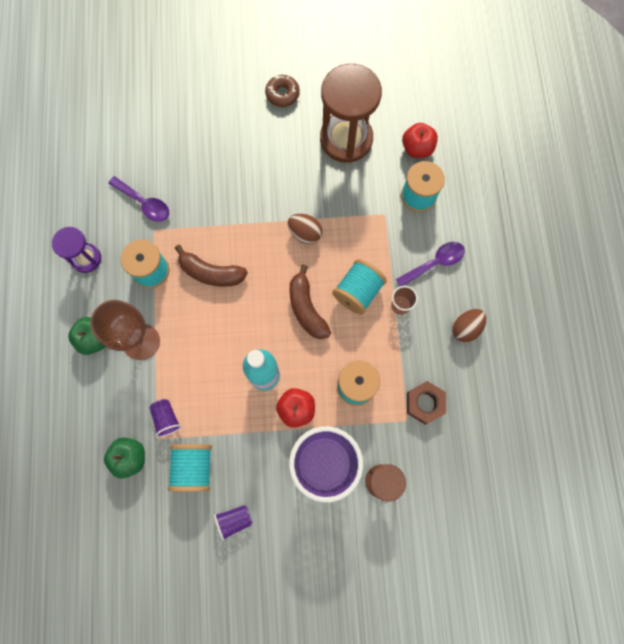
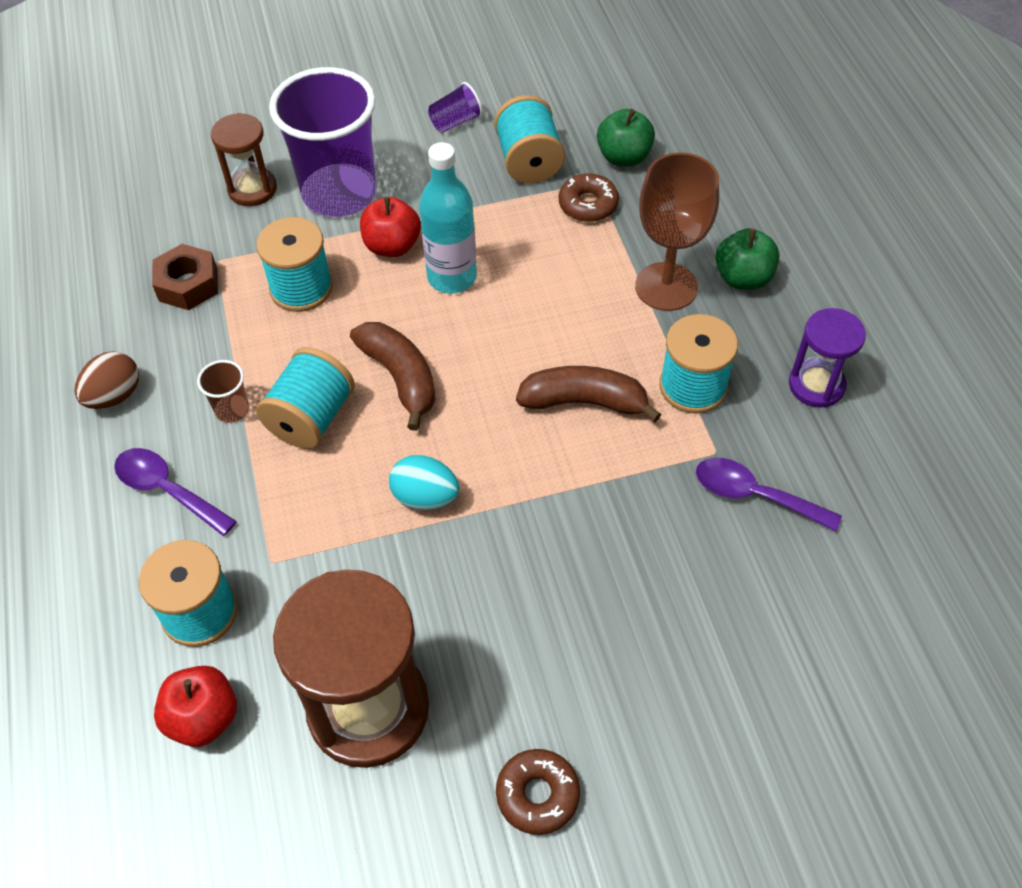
camera: 170 degrees right, 20 degrees down
purple cup [149,399,181,437] -> brown donut [559,173,619,222]
brown egg [288,214,322,244] -> turquoise egg [389,455,460,510]
purple spoon [396,242,465,286] -> purple spoon turned 75 degrees clockwise [114,448,237,536]

